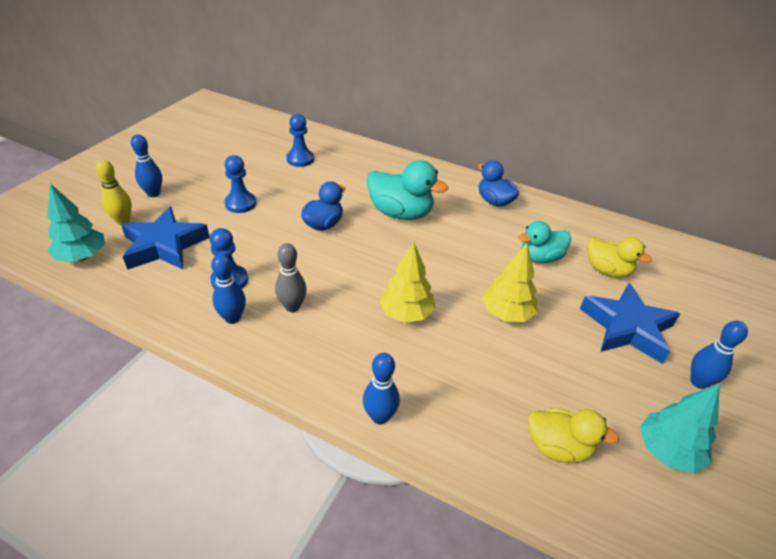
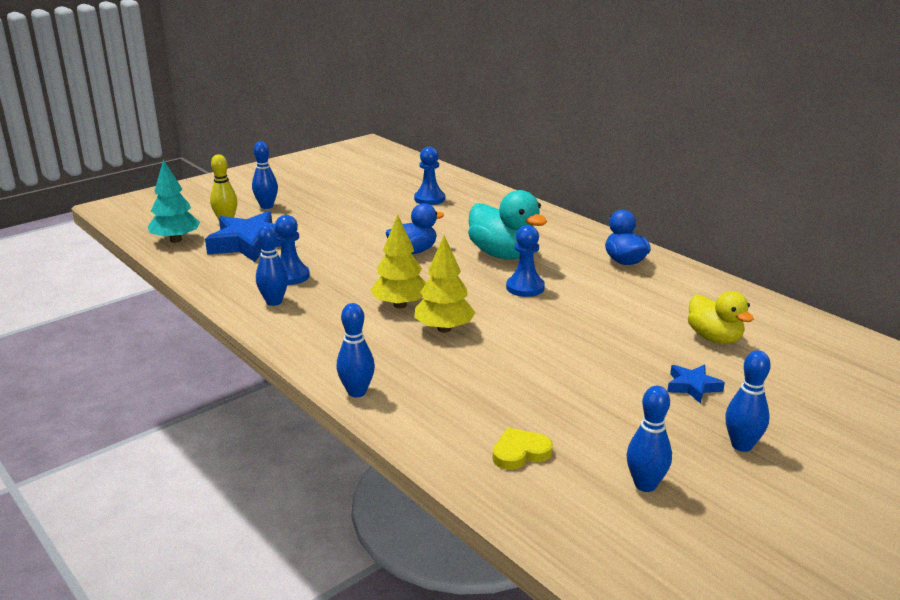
camera: 25 degrees right, 15 degrees down
blue pawn [224,155,256,213] -> blue pawn moved to [506,225,545,297]
grey bowling pin [275,243,307,312] -> none
yellow tree [482,244,537,322] -> yellow tree moved to [370,214,426,308]
turquoise duck [518,221,571,263] -> none
yellow duck [528,408,619,463] -> yellow heart [493,428,553,470]
blue star [580,283,680,364] -> blue star [667,365,725,403], size x0.49
turquoise tree [640,384,720,474] -> blue bowling pin [626,386,672,492]

